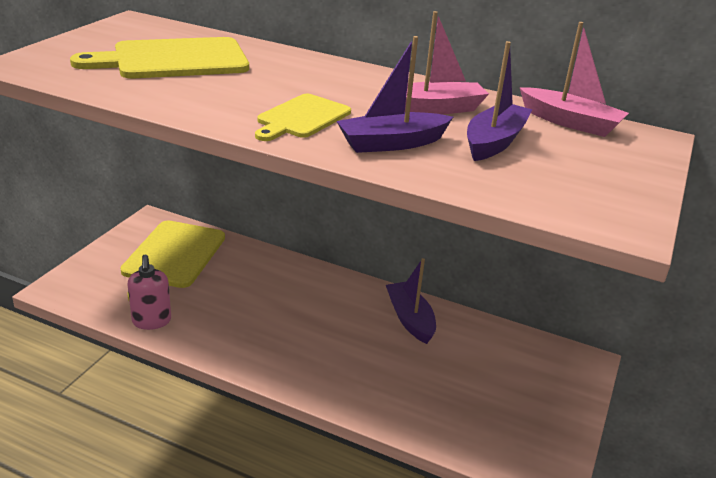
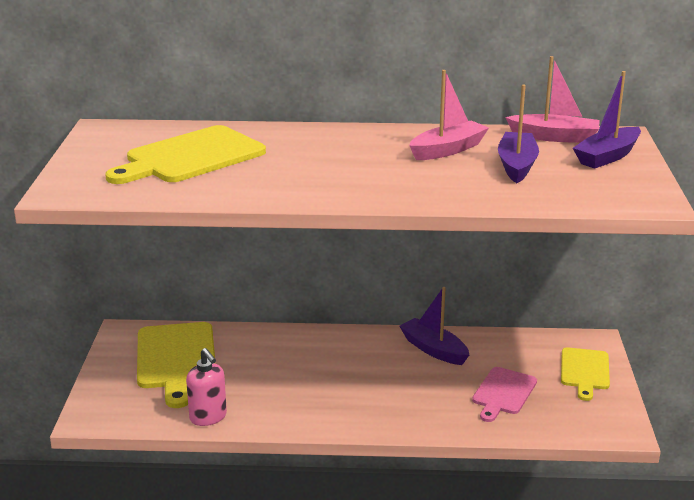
camera: 20 degrees left, 5 degrees down
yellow cutting board [255,94,351,141] -> yellow cutting board moved to [561,347,610,401]
purple boat [337,36,453,153] -> purple boat moved to [573,71,641,169]
none -> pink cutting board [472,367,537,422]

